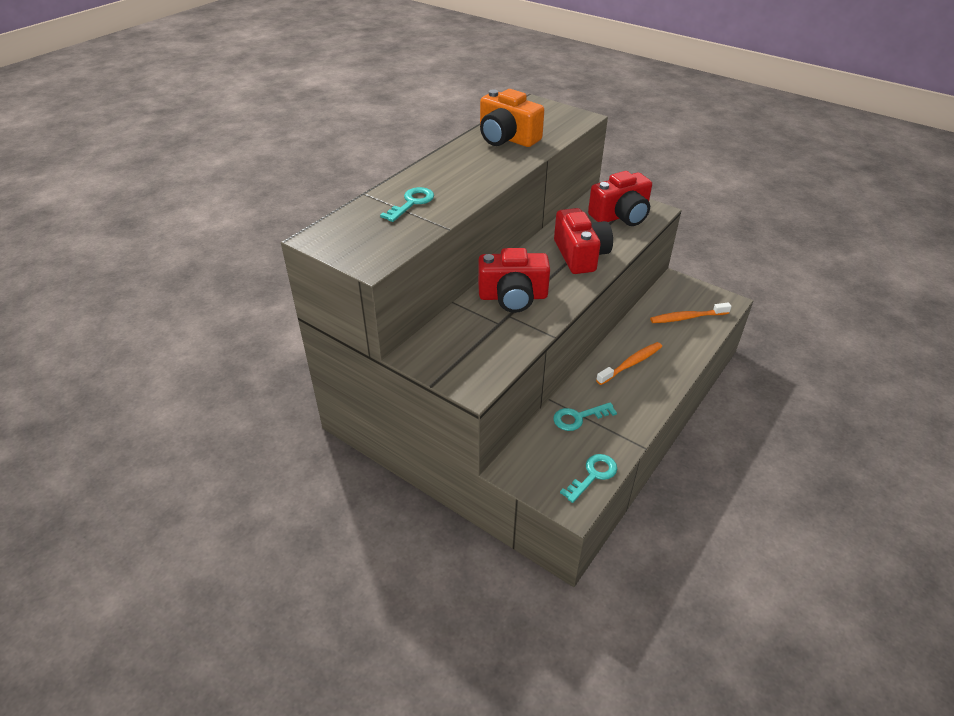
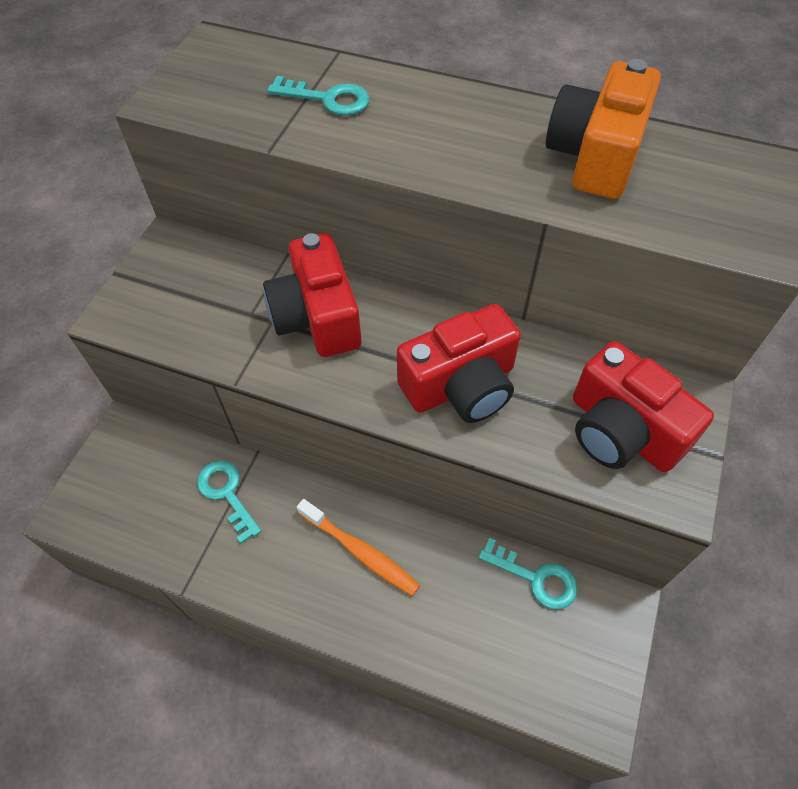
camera: 75 degrees right, 15 degrees up
turquoise key [560,454,617,503] -> turquoise key moved to [478,538,578,610]
orange toothbrush [650,302,731,323] -> none

